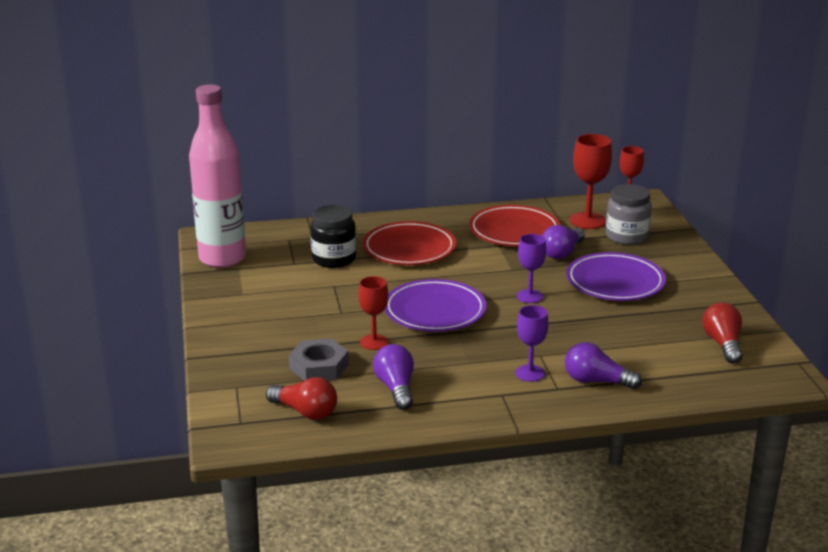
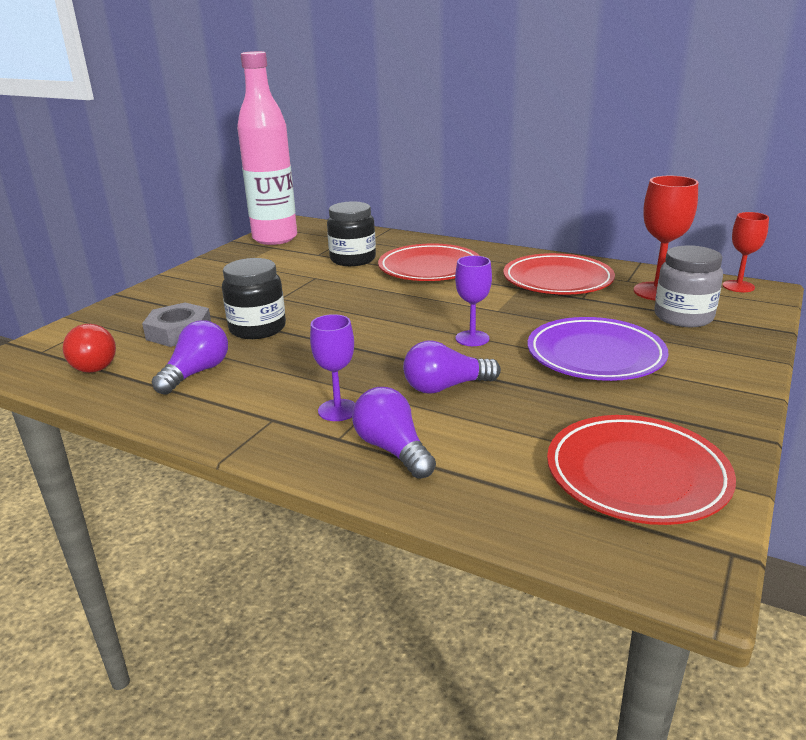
camera: 40 degrees right, 0 degrees up
red goblet [358,276,388,350] -> black jar [222,258,286,339]
purple plate [385,279,487,332] -> none
purple light bulb [542,225,585,259] -> purple light bulb moved to [403,341,501,394]
red light bulb [702,302,743,364] -> red plate [547,415,736,525]

